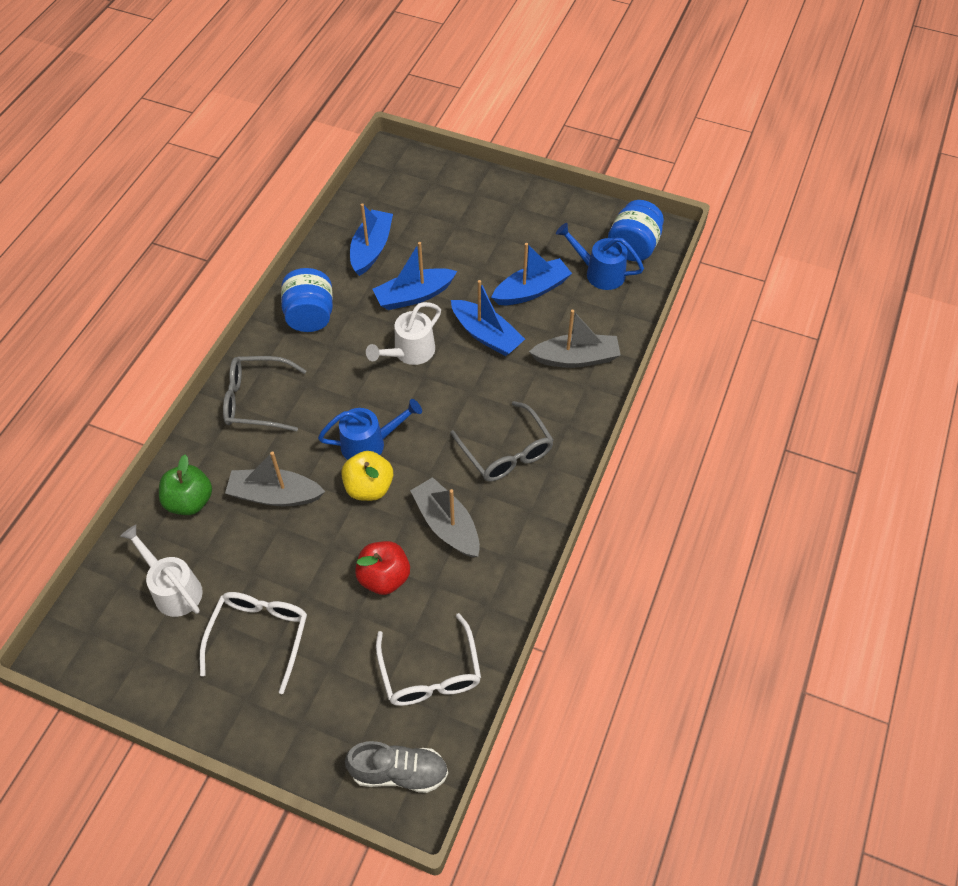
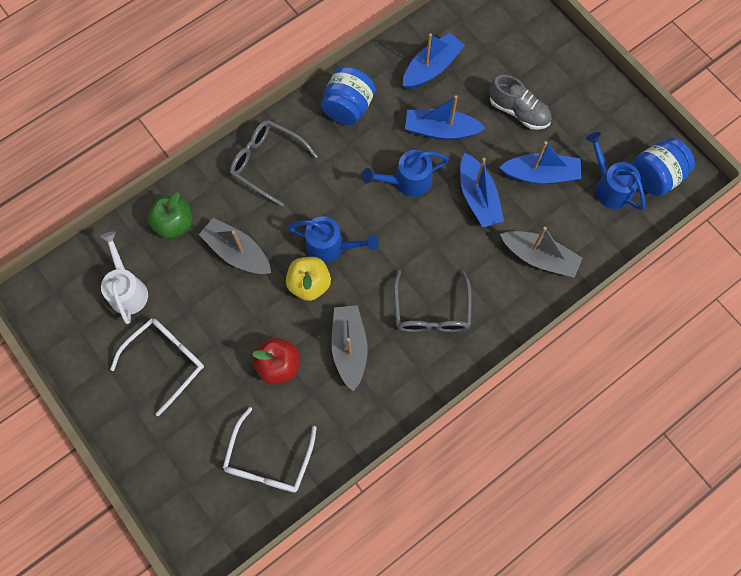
camera: 30 degrees right, 15 degrees up
grey shoe [345,741,448,793] -> grey shoe moved to [489,75,552,130]
white watering can [366,302,441,365] -> blue watering can [362,150,449,197]

